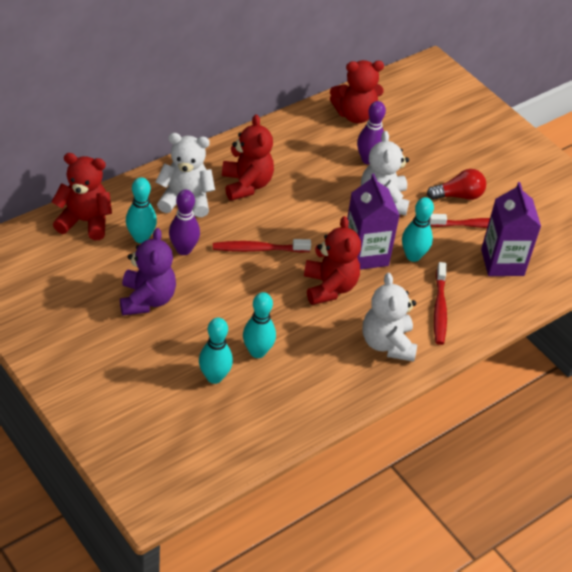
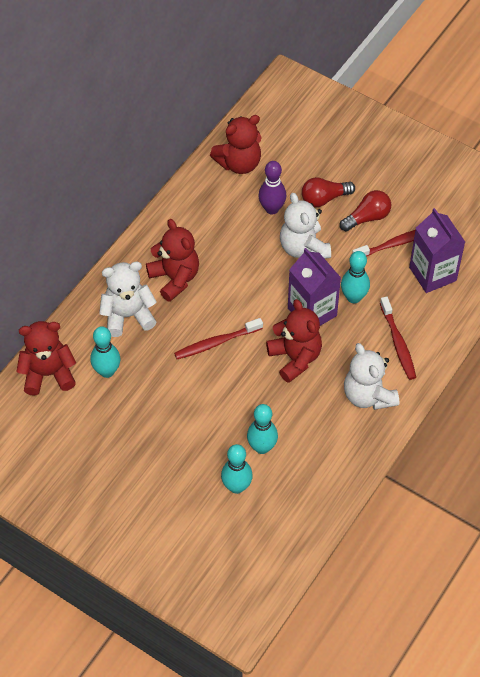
camera: 15 degrees left, 10 degrees up
purple teddy bear [120,228,176,315] -> none
purple bowling pin [169,190,200,255] -> none
none -> red light bulb [302,177,355,207]

